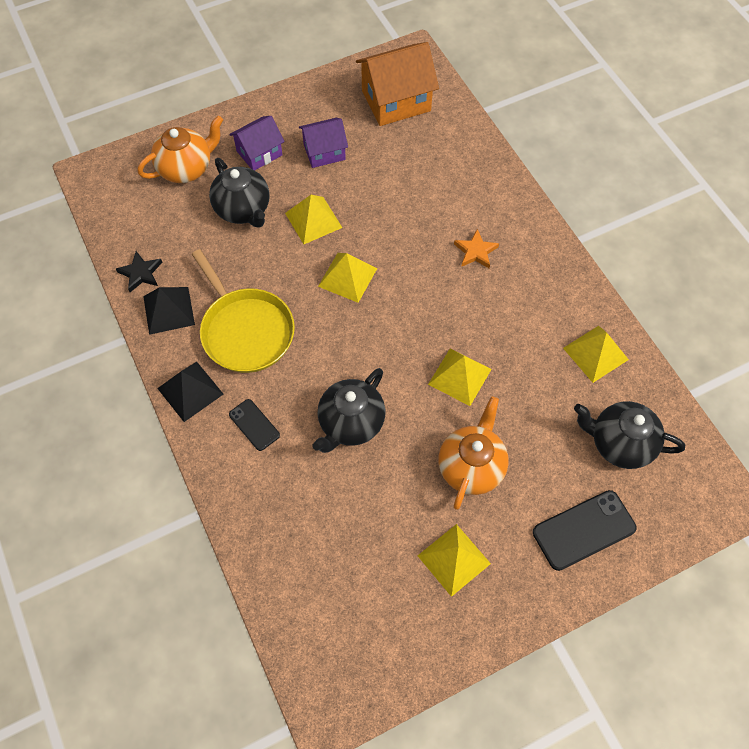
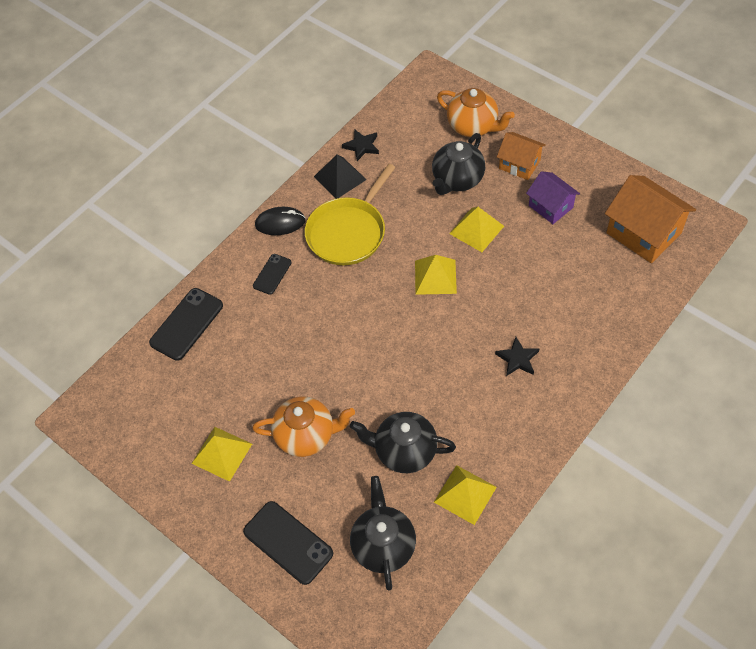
camera: 70 degrees right, 5 degrees down
black pyramid [157,362,223,422] -> black mouse [255,207,306,235]
purple house [229,116,285,171] -> orange house [497,132,546,180]
black teapot [312,368,386,453] -> black teapot moved to [350,412,456,473]
yellow pyramid [428,348,492,406] -> none
orange star [454,229,499,268] -> black star [495,337,539,376]
none -> black phone [149,288,223,361]

